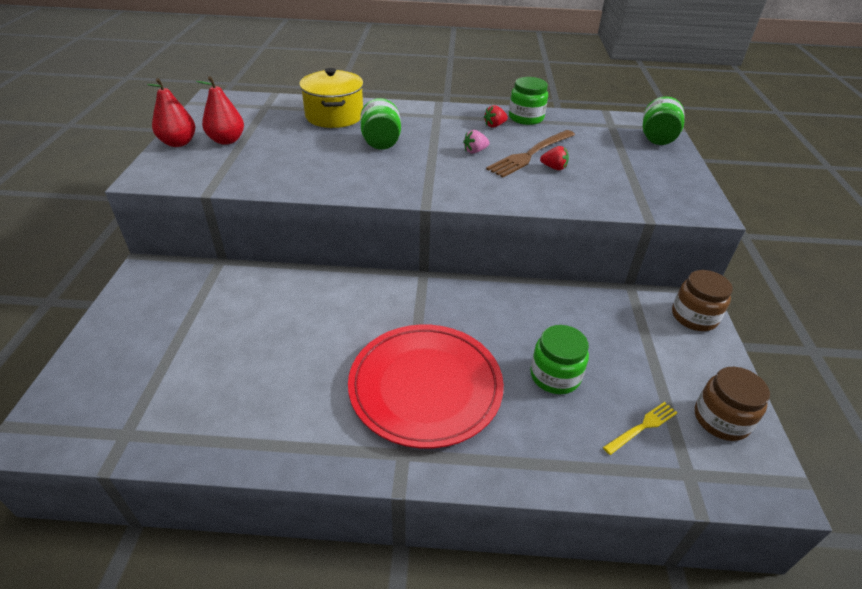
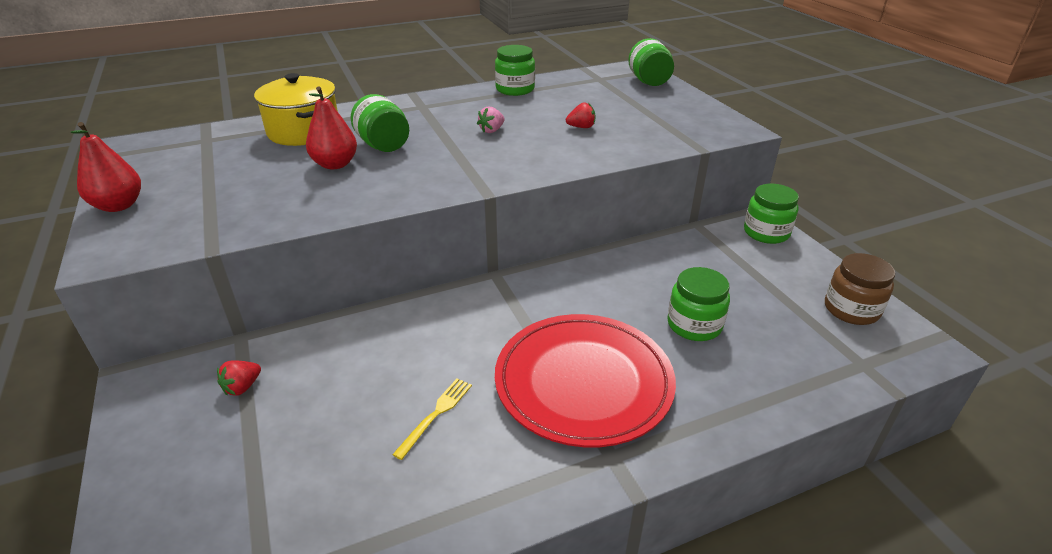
camera: 25 degrees left, 5 degrees down
red pear [196,76,244,145] -> red pear moved to [306,86,357,169]
red strawberry [484,105,508,128] -> red strawberry moved to [217,361,261,396]
brown fork [486,130,575,178] -> none
yellow fork [603,402,677,455] -> yellow fork moved to [392,378,472,460]
brown jar [672,270,733,331] -> green jar [744,184,799,244]

